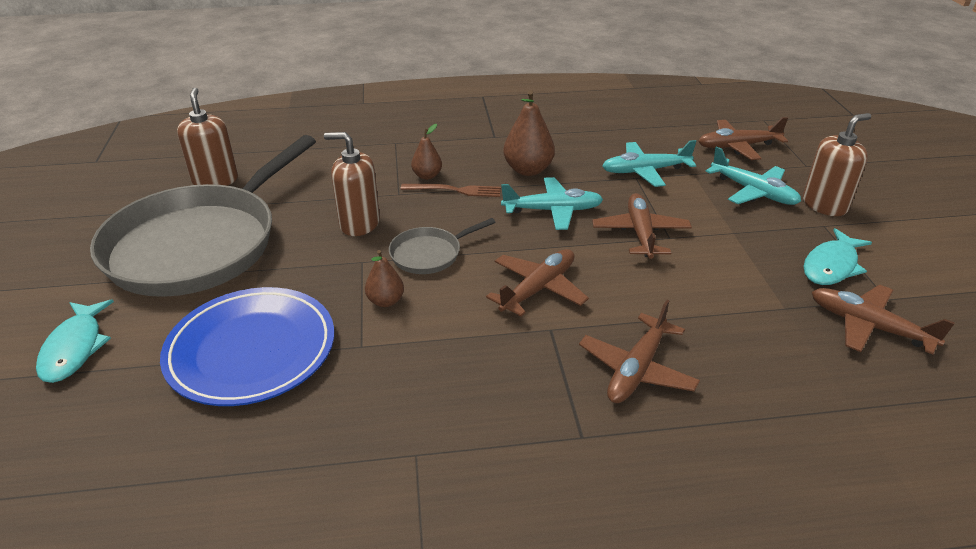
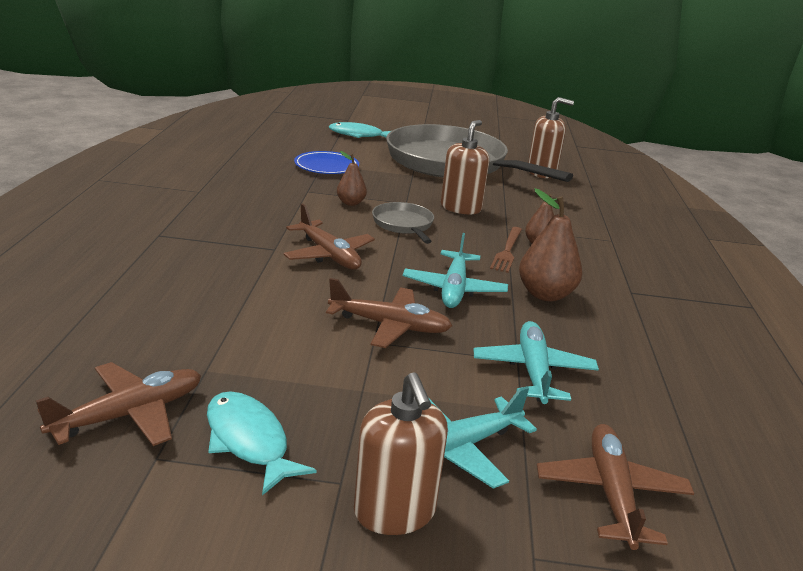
camera: 100 degrees right, 10 degrees down
blue plate [160,287,334,406] -> blue plate [294,151,359,174], size x0.60
brown plane [579,300,700,403] -> none

